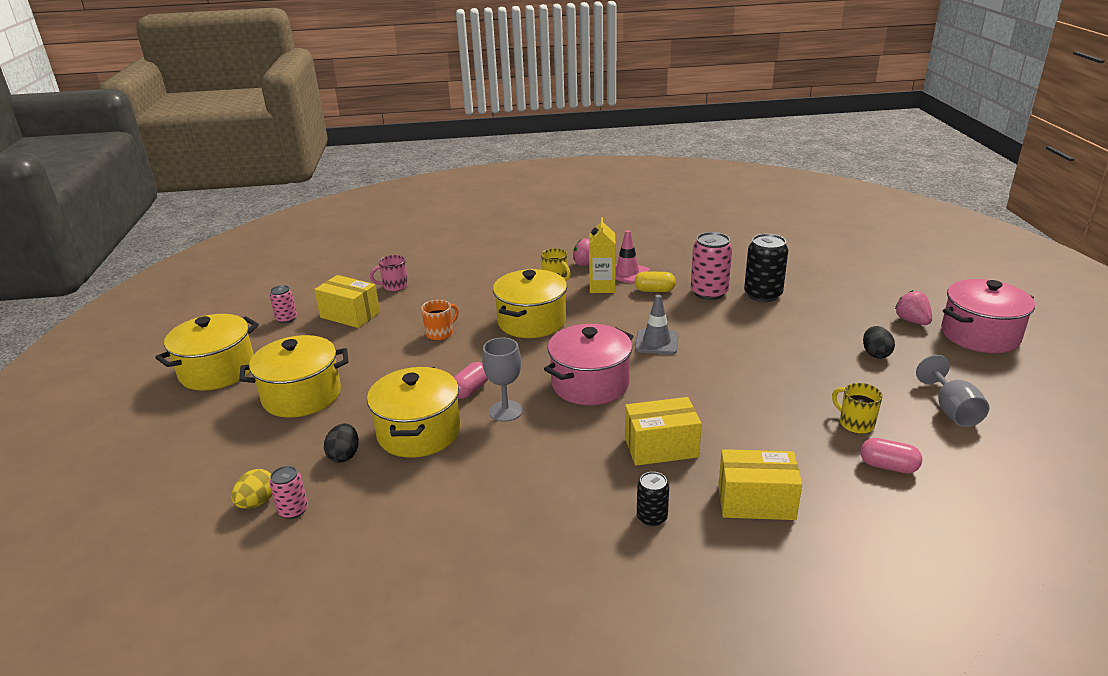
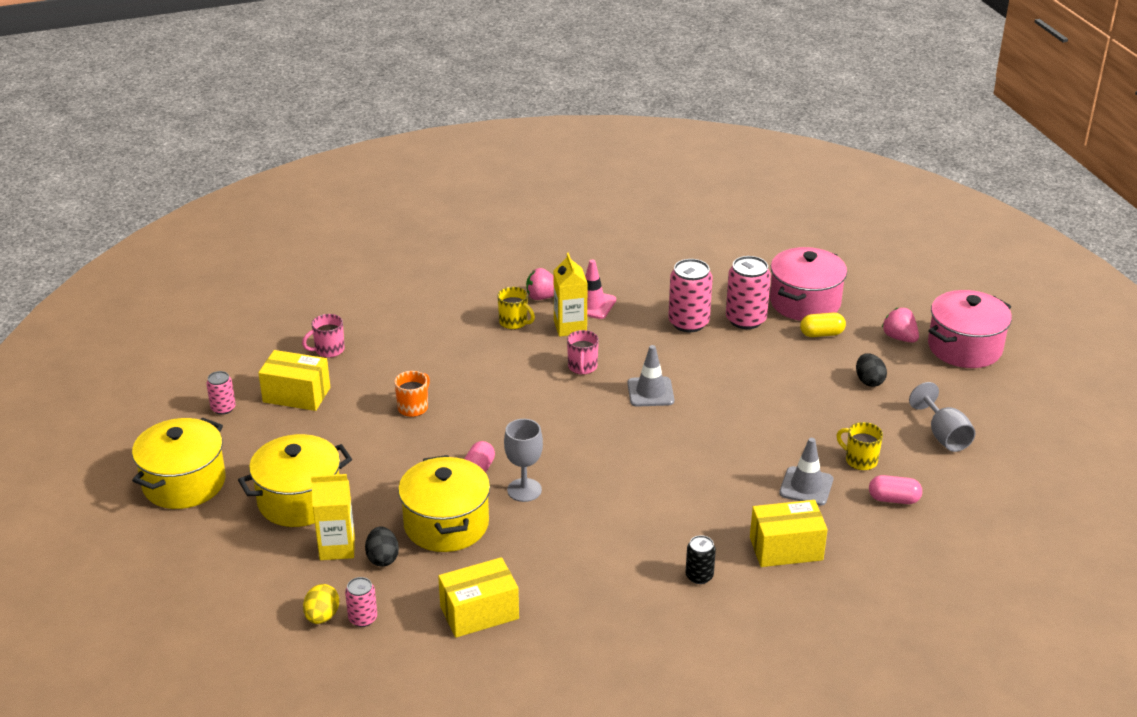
camera: 15 degrees left, 5 degrees up
yellow pot [493,269,567,338] -> none
pink pot [544,324,634,405] -> pink pot moved to [770,247,847,321]
yellow box [625,397,702,466] -> yellow box moved to [438,557,519,638]
yellow capsule [634,271,676,292] -> yellow capsule moved to [800,313,846,337]
black can [744,234,788,302] -> pink can [726,256,771,329]
none -> yellow carton [311,474,355,560]
none -> pink mug [567,330,599,375]
none -> grey traffic cone [779,438,833,506]

